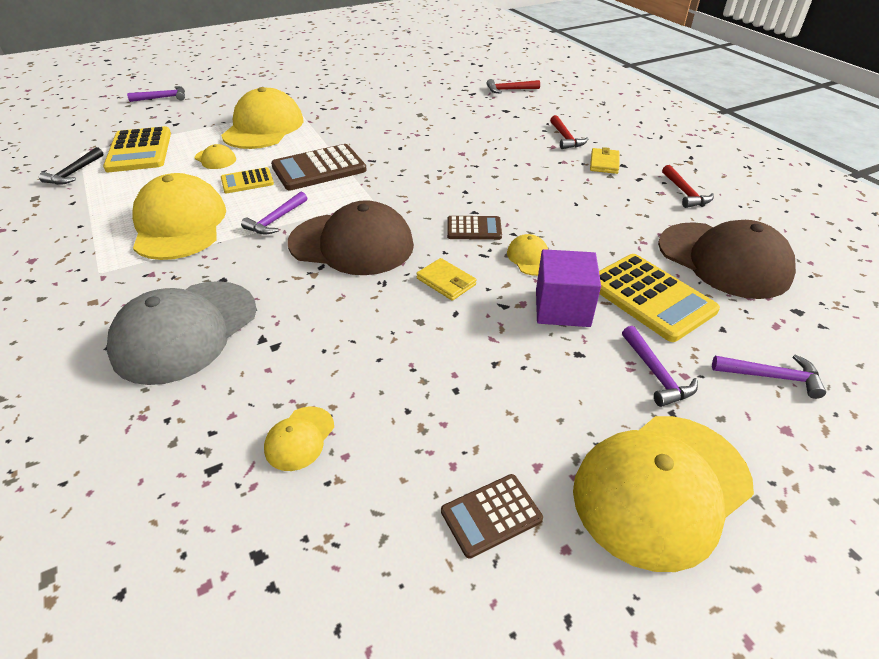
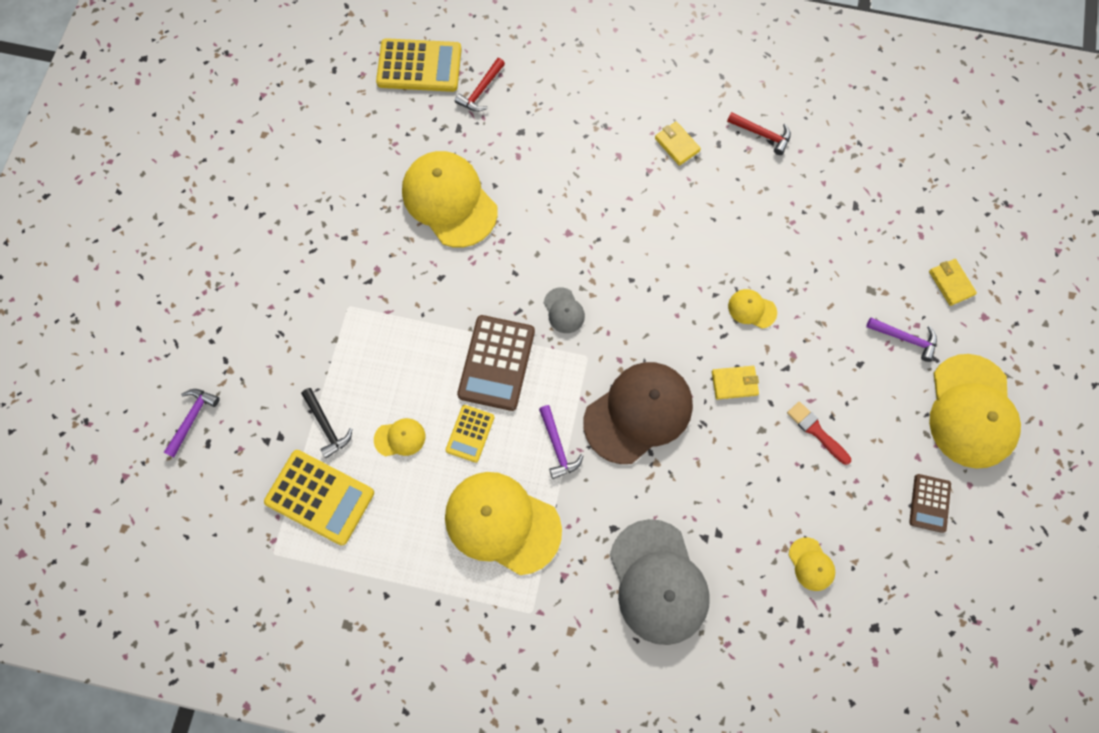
camera: 50 degrees left, 30 degrees up
black hammer [39,147,103,185] -> black hammer moved to [301,388,352,458]
yellow cap [221,87,303,149] -> yellow cap moved to [402,151,498,248]
brown calculator [447,216,502,240] -> none
purple cube [536,249,601,327] -> none
red hammer [550,115,588,149] -> none
yellow calculator [599,254,720,342] -> yellow calculator moved to [376,38,462,92]
brown cap [658,220,796,299] -> none
purple hammer [712,354,826,399] -> yellow wallet [929,259,977,306]
none -> grey cap [544,287,585,333]
none -> red brush [787,401,851,465]

